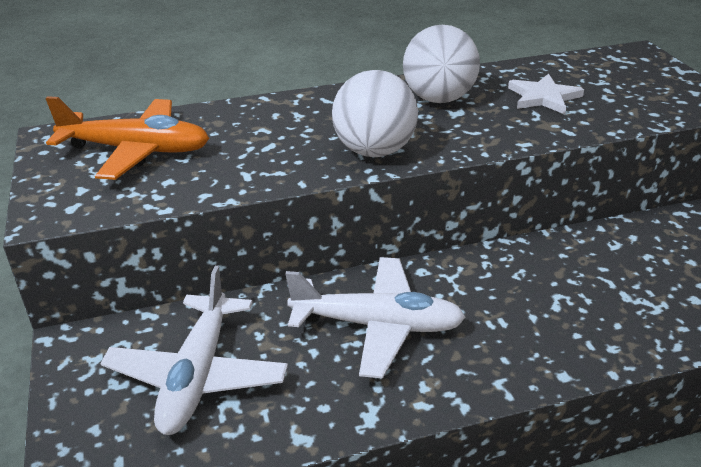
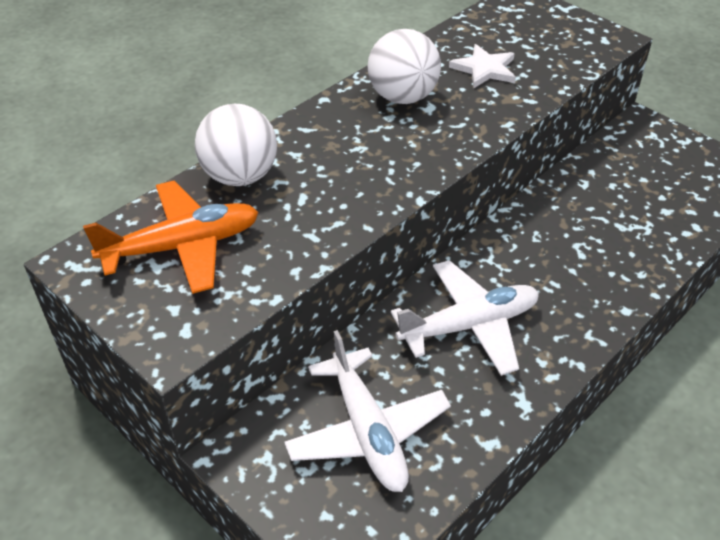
camera: 30 degrees left, 10 degrees up
white ball [332,70,418,157] -> white ball moved to [195,104,277,186]

